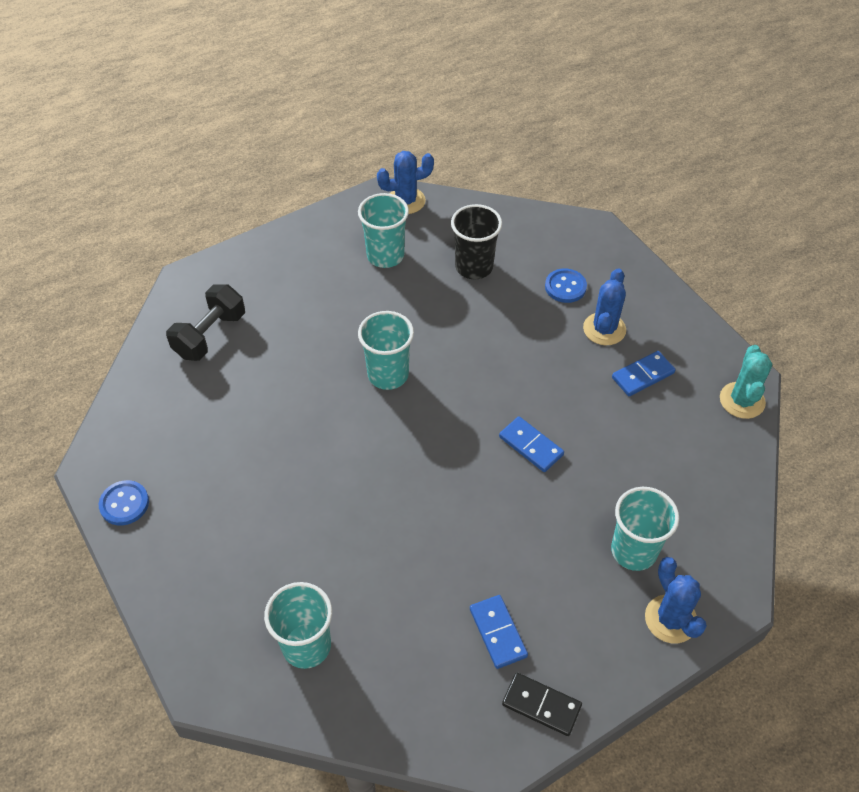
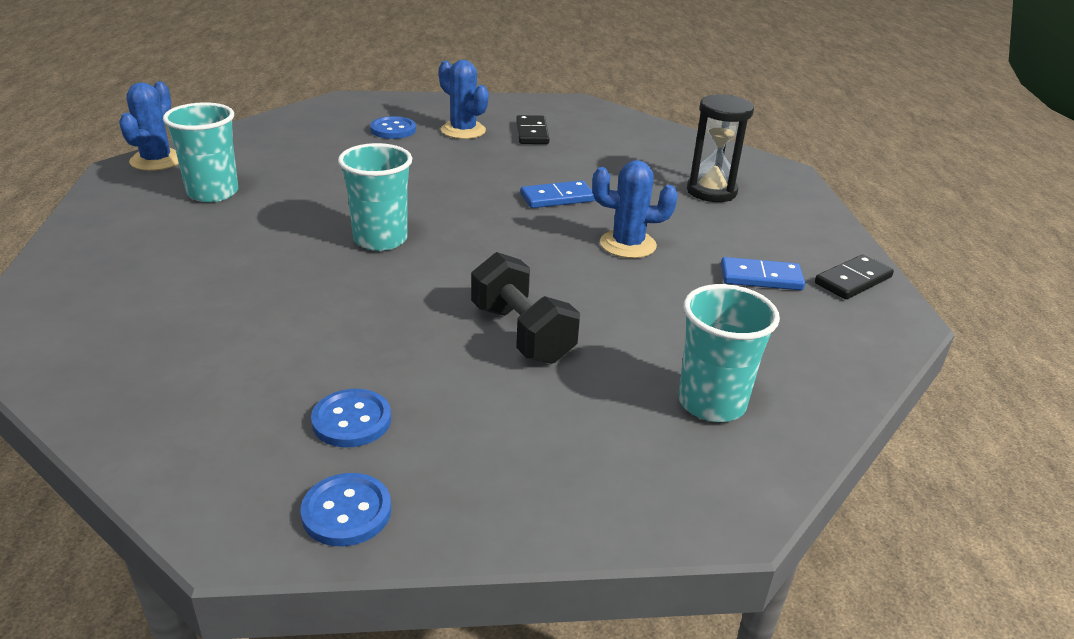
camera: 65 degrees left, 20 degrees down
black dumbbell [166,284,245,361] -> black dumbbell moved to [471,252,580,364]
black cup [451,204,502,279] -> none
turquoise cup [611,487,679,571] -> black hourglass [687,94,754,202]
blue domino [612,351,676,396] -> black domino [516,115,550,144]
blue cactus [645,557,707,643] -> blue cactus moved to [592,160,678,258]
turquoise cactus [720,345,772,419] -> none
none -> blue button [311,389,391,447]

